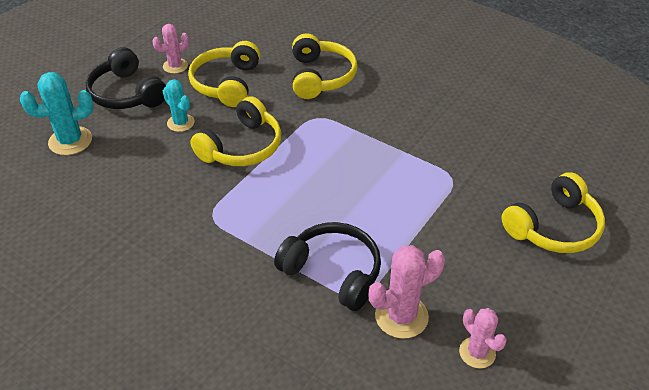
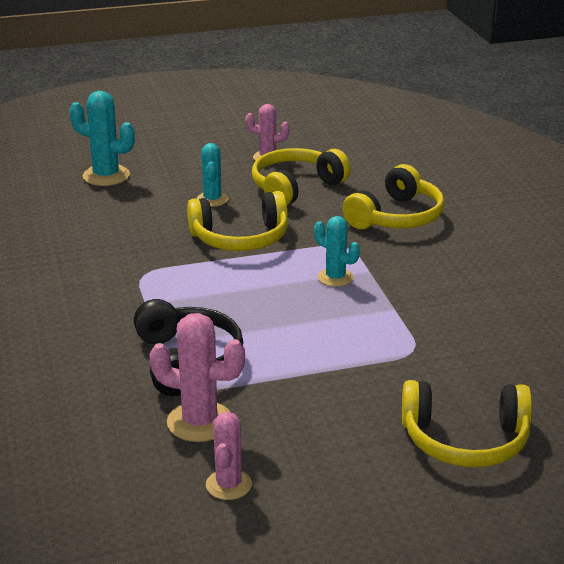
camera: 40 degrees right, 15 degrees down
black headphones [86,47,166,109] -> none
none -> turquoise cactus [314,216,360,287]

